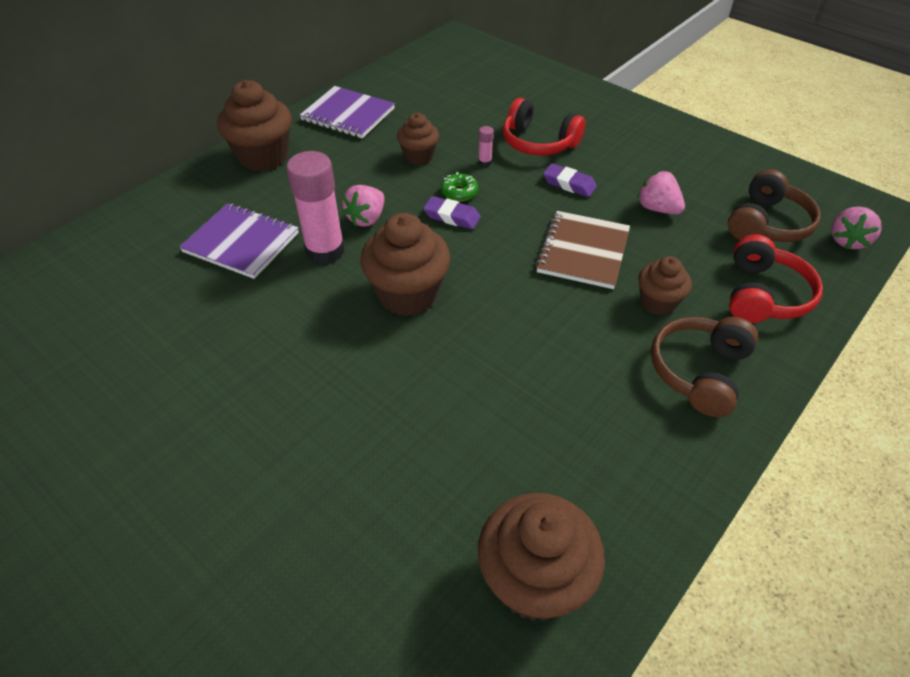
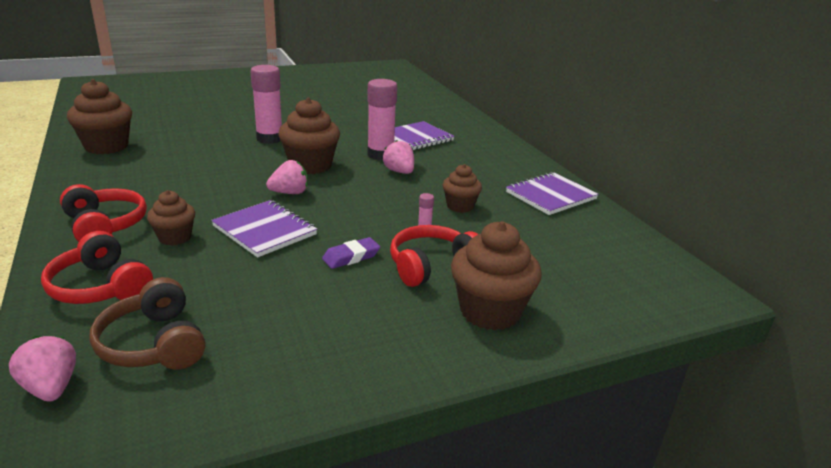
camera: 115 degrees right, 20 degrees down
brown cupcake [217,80,292,171] -> brown cupcake moved to [451,221,542,330]
purple eraser [423,196,481,229] -> none
green donut [441,172,478,201] -> none
brown notebook [535,211,630,289] -> purple notebook [211,200,317,258]
pink strawberry [637,171,685,214] -> pink strawberry moved to [266,160,308,194]
brown headphones [651,317,758,417] -> red headphones [60,184,147,242]
none -> pink glue stick [250,65,282,144]

